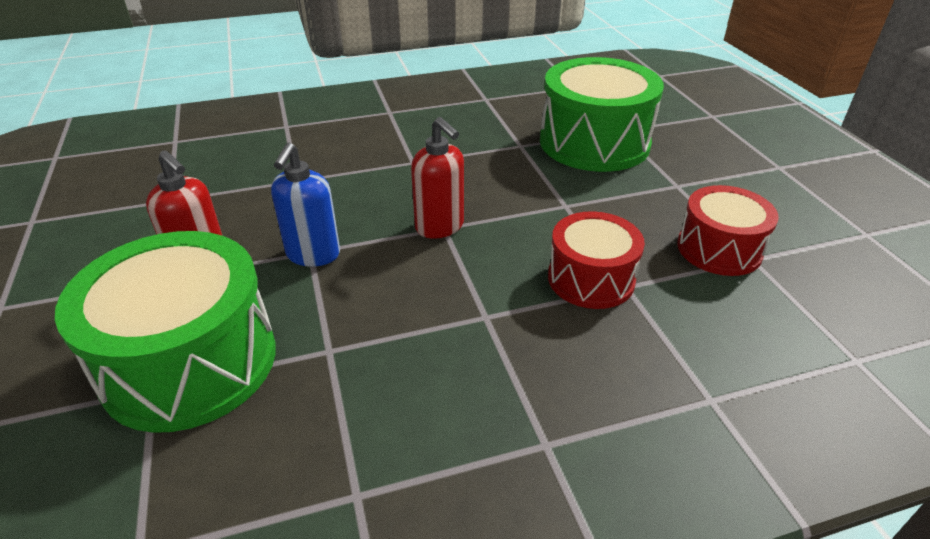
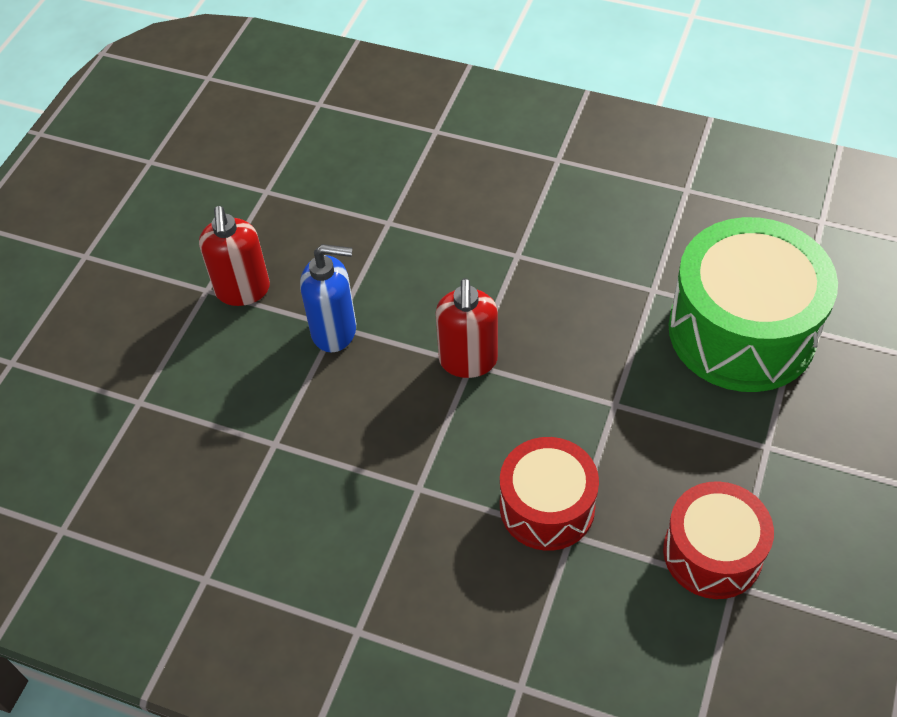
camera: 40 degrees right, 15 degrees up
green drum [55,231,276,433] -> none
blue soap dispenser [271,142,340,267] -> blue soap dispenser turned 135 degrees counterclockwise [300,244,356,352]

